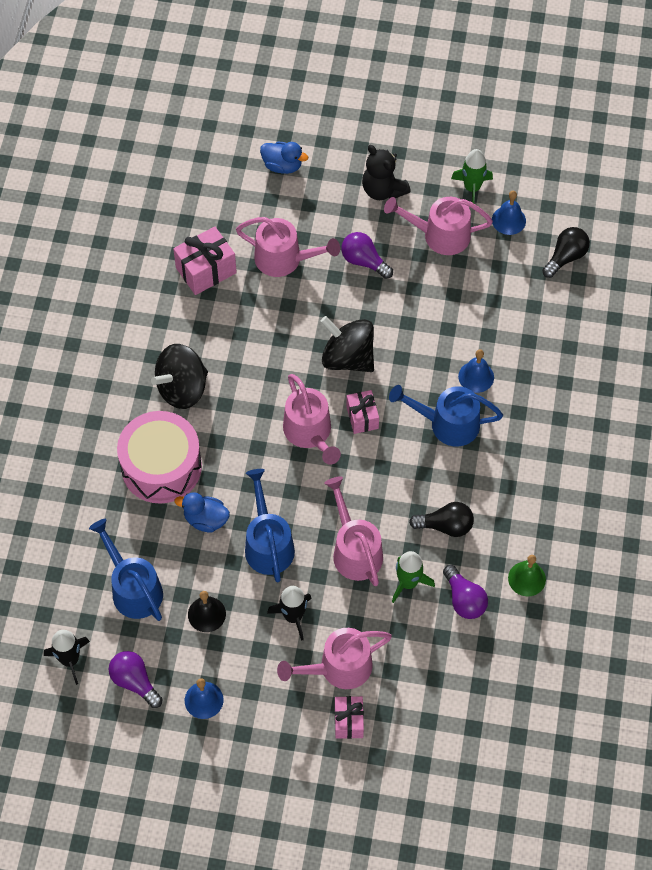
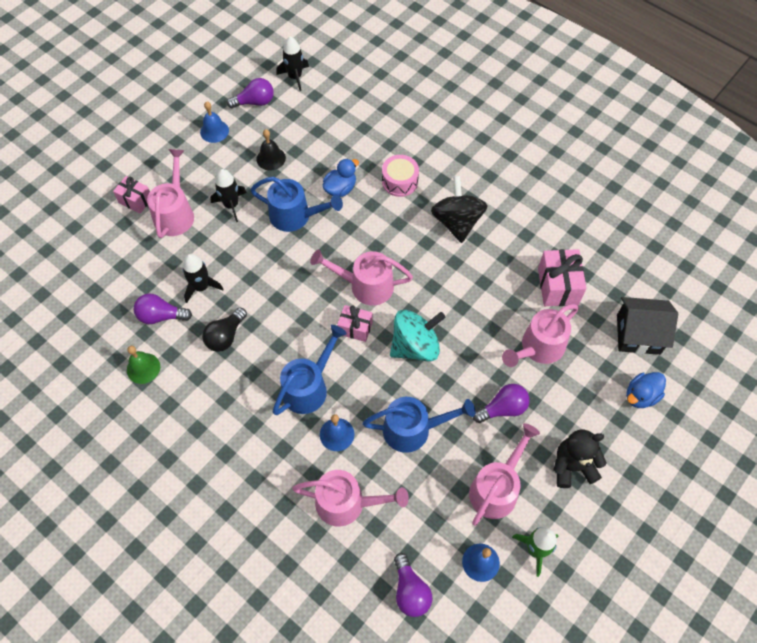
camera: 120 degrees right, 0 degrees up
blue watering can [89,519,163,621] -> blue watering can moved to [363,397,475,453]
pink drum [117,411,202,504] -> pink drum [382,155,419,197], size x0.56
black spinning top [320,316,374,372] -> turquoise spinning top [390,310,446,362]
pink watering can [325,476,383,586] -> pink watering can moved to [292,470,409,527]
green rocket [392,551,435,603] -> black rocket [183,254,224,303]
black light bulb [542,227,590,278] -> purple light bulb [394,553,432,617]
none -> black house [617,297,678,355]

